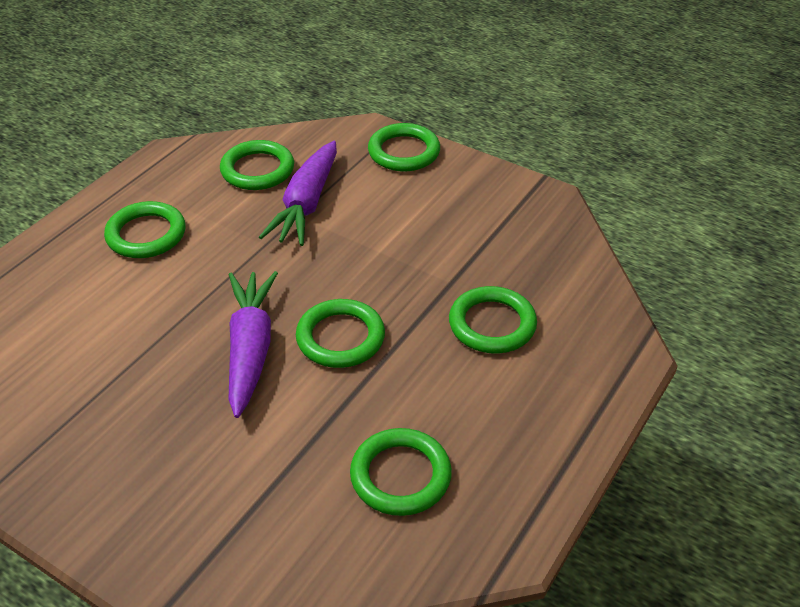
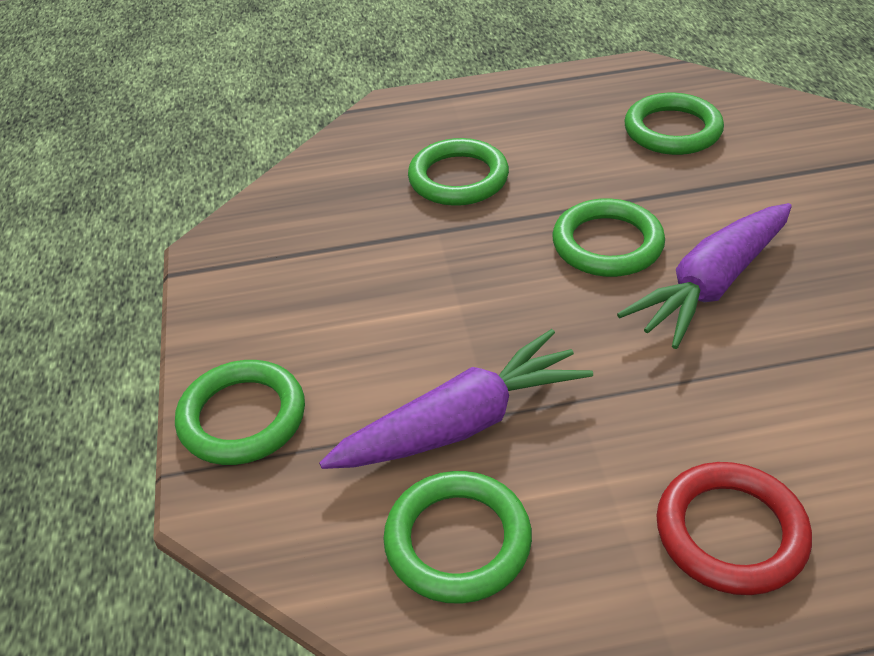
camera: 130 degrees left, 0 degrees up
green ring [104,201,186,258] -> red ring [657,462,812,595]

